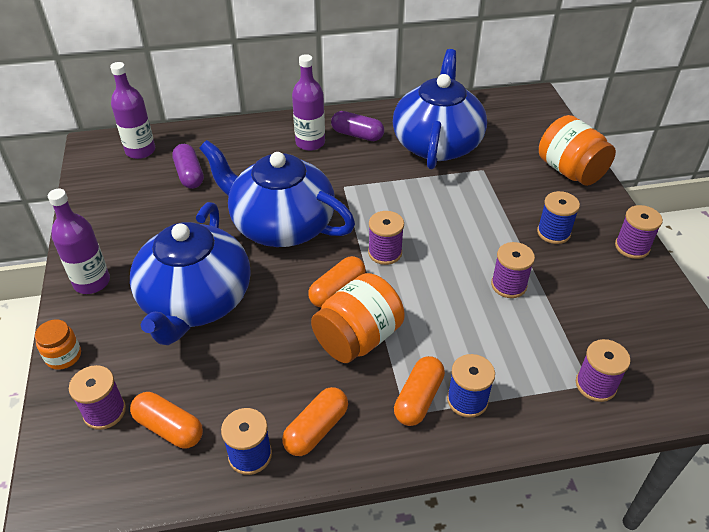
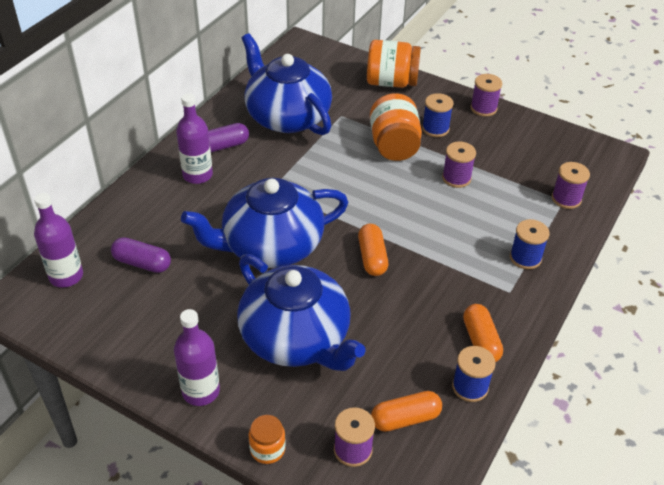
camera: 50 degrees left, 0 degrees up
orange jar [311,273,405,363] -> orange jar moved to [370,93,422,161]
purple spool [368,211,404,265] -> none
orange capsule [394,356,445,426] -> none

